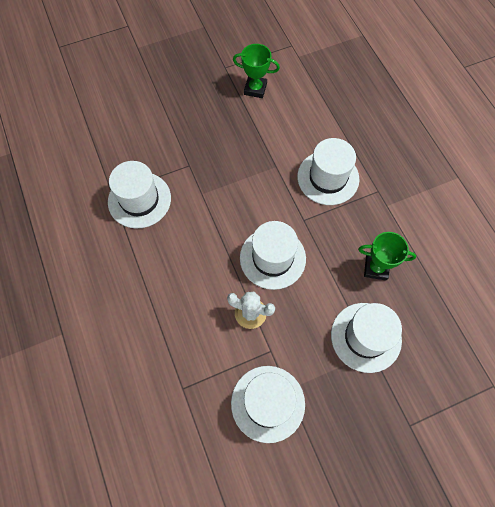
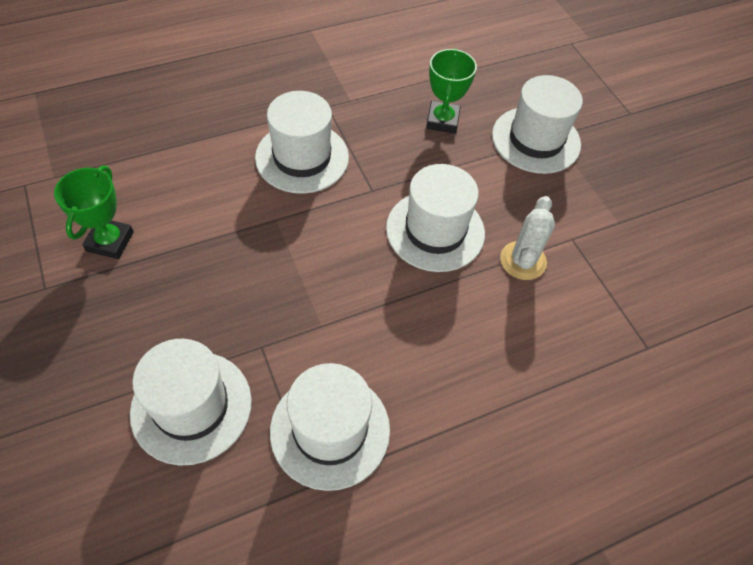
camera: 95 degrees left, 10 degrees down
white hat [231,366,305,443] -> white hat moved to [130,339,252,466]

